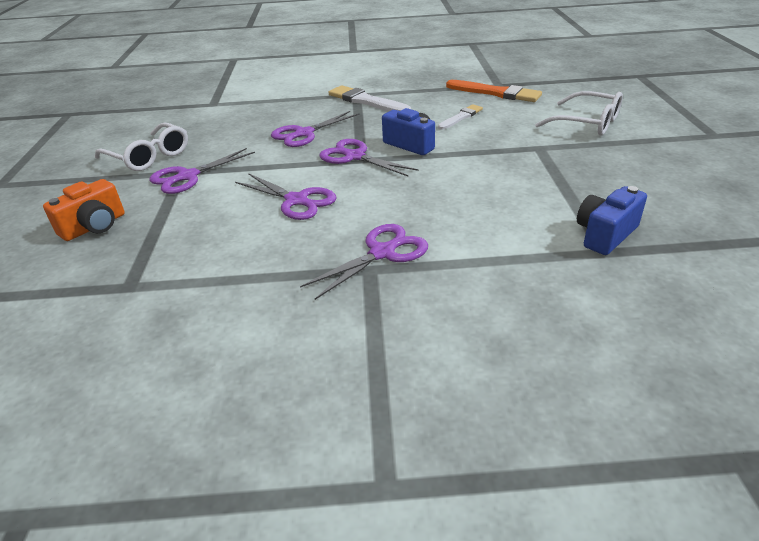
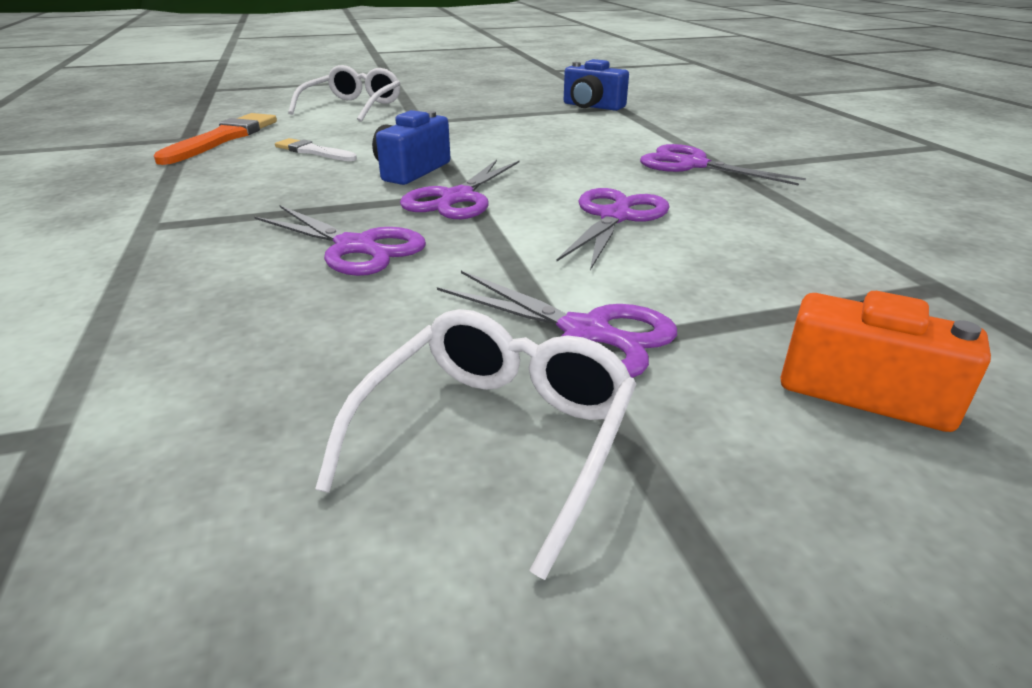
camera: 105 degrees left, 5 degrees down
white brush [329,85,411,112] -> none

